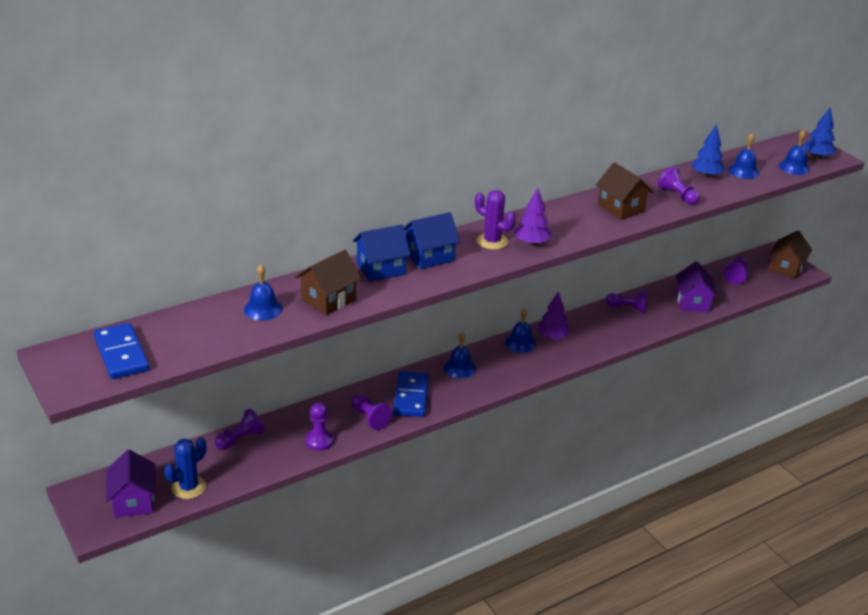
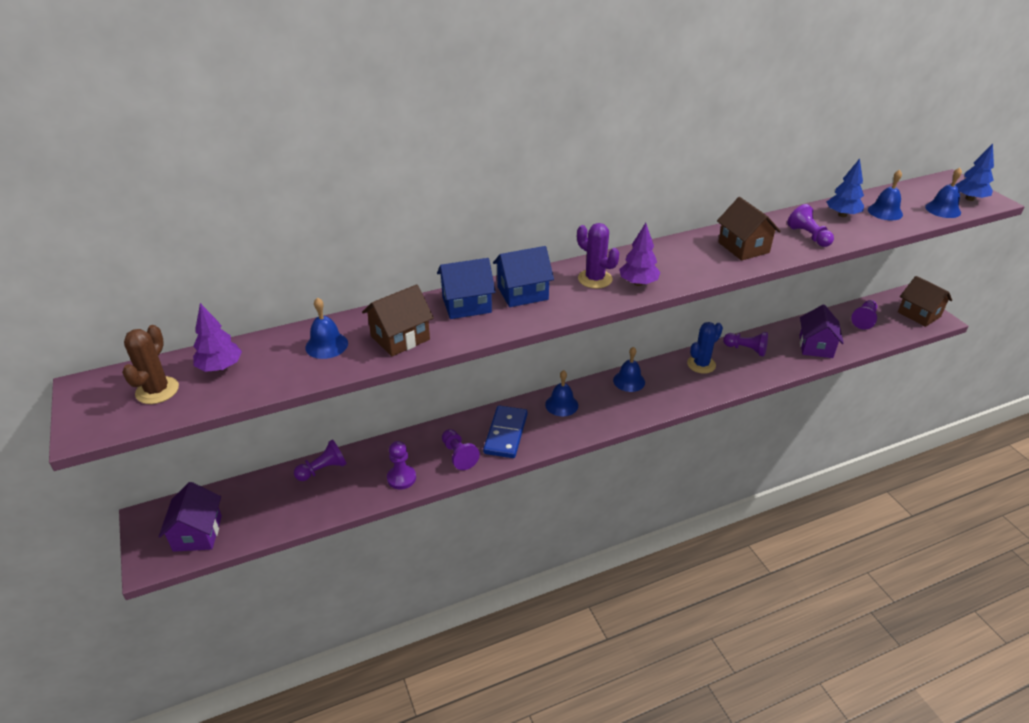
camera: 10 degrees right, 5 degrees up
blue domino [94,323,150,379] -> brown cactus [122,325,179,404]
blue cactus [164,437,206,499] -> blue cactus moved to [687,322,723,374]
purple tree [537,292,570,340] -> purple tree moved to [193,303,242,372]
brown house [769,231,812,279] -> brown house turned 75 degrees counterclockwise [898,276,952,327]

